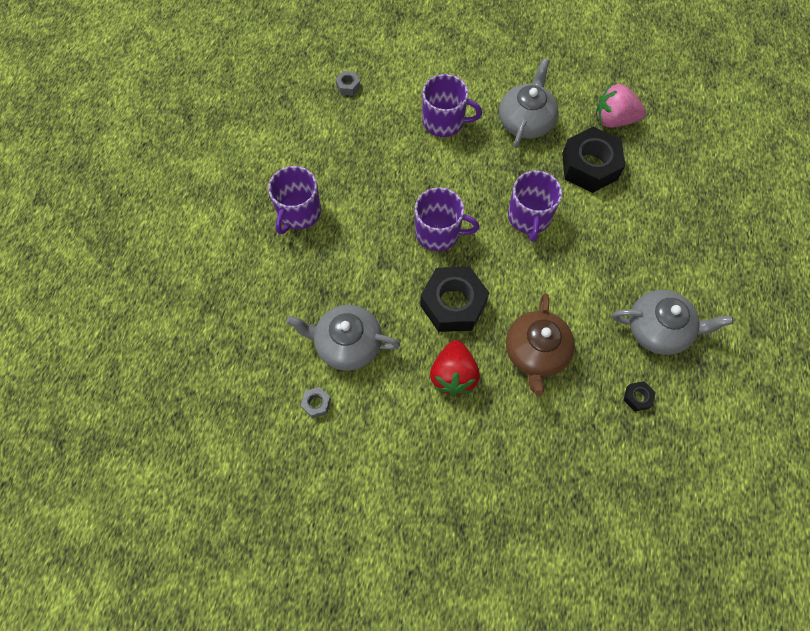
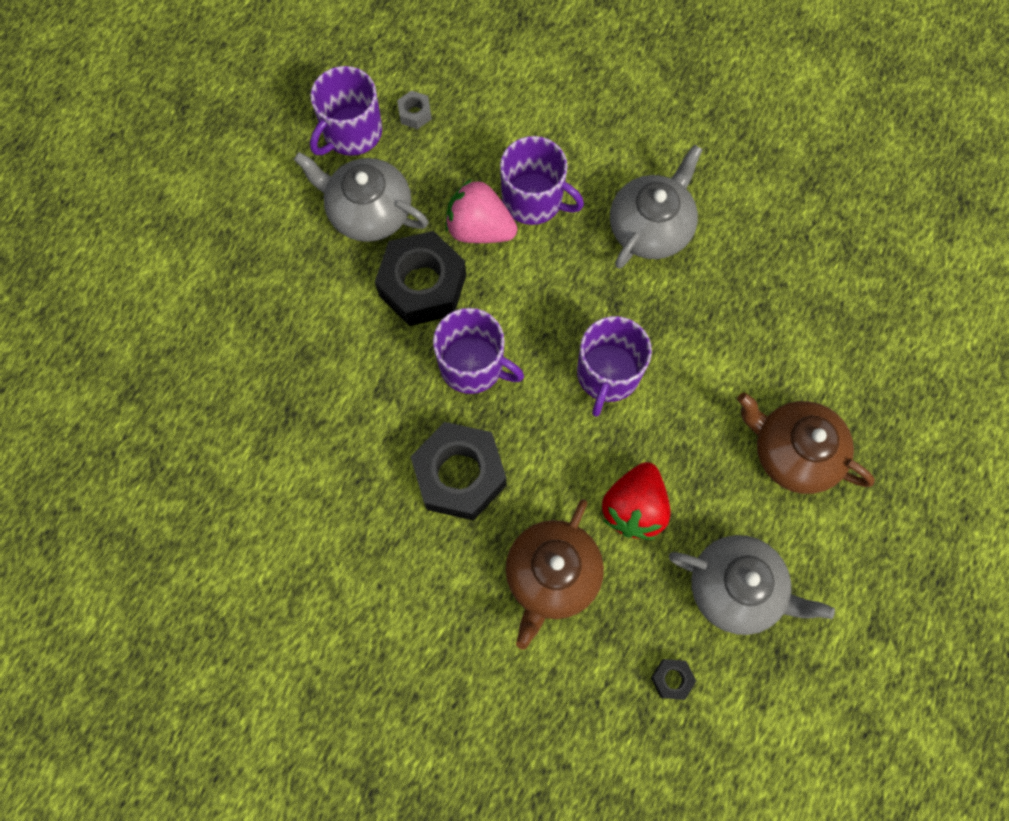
camera: 15 degrees right, 5 degrees up
purple mug [268,166,321,234] -> purple mug moved to [310,66,382,156]
grey teapot [286,305,400,371] -> grey teapot moved to [294,152,429,242]
grey nut [301,387,331,418] -> none
red strawberry [430,340,480,396] -> red strawberry moved to [602,462,670,540]
black nut [562,127,625,193] -> black nut moved to [375,231,466,326]
pink strawberry [596,84,646,128] -> pink strawberry moved to [445,179,517,243]
none -> brown teapot [737,392,875,494]

